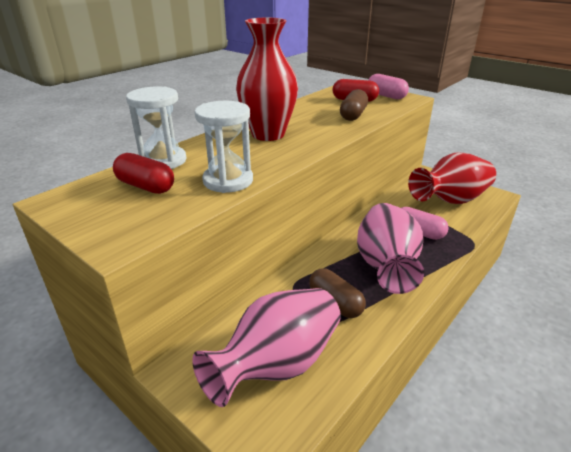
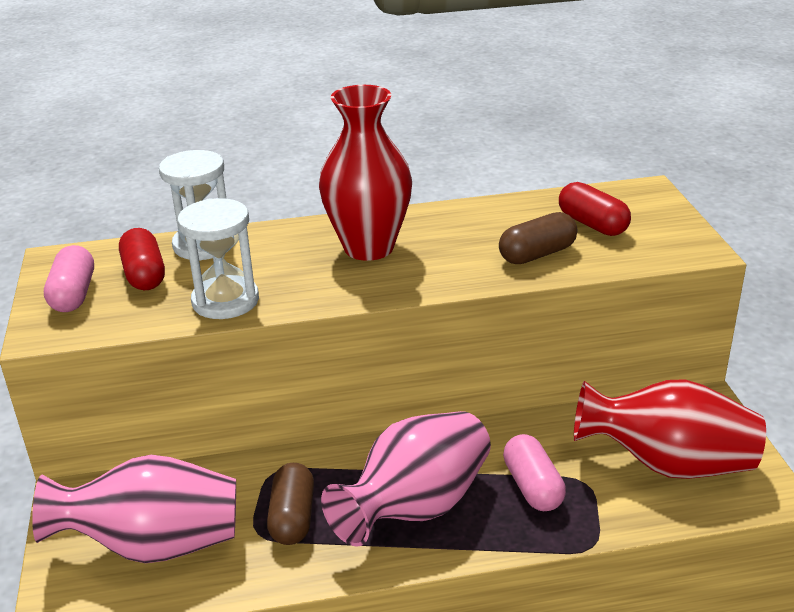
camera: 40 degrees right, 0 degrees up
pink capsule [368,74,409,99] -> pink capsule moved to [44,245,94,312]

